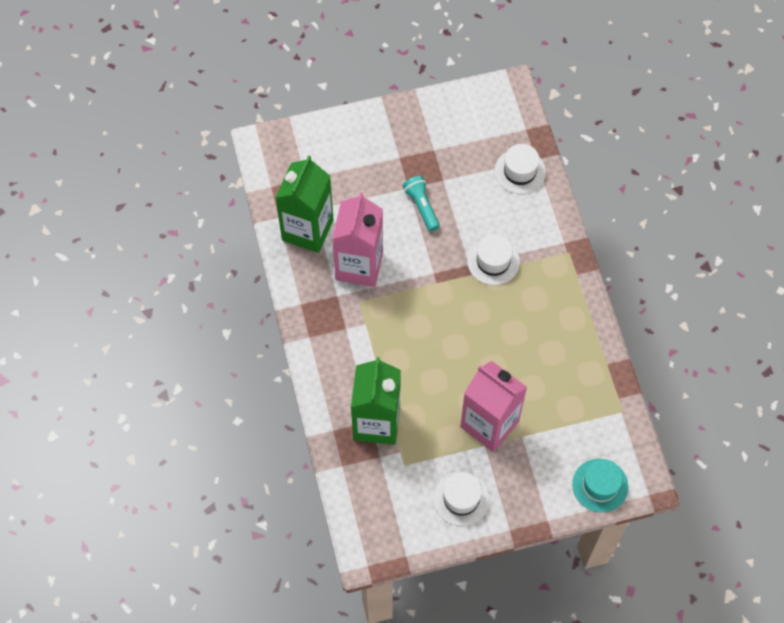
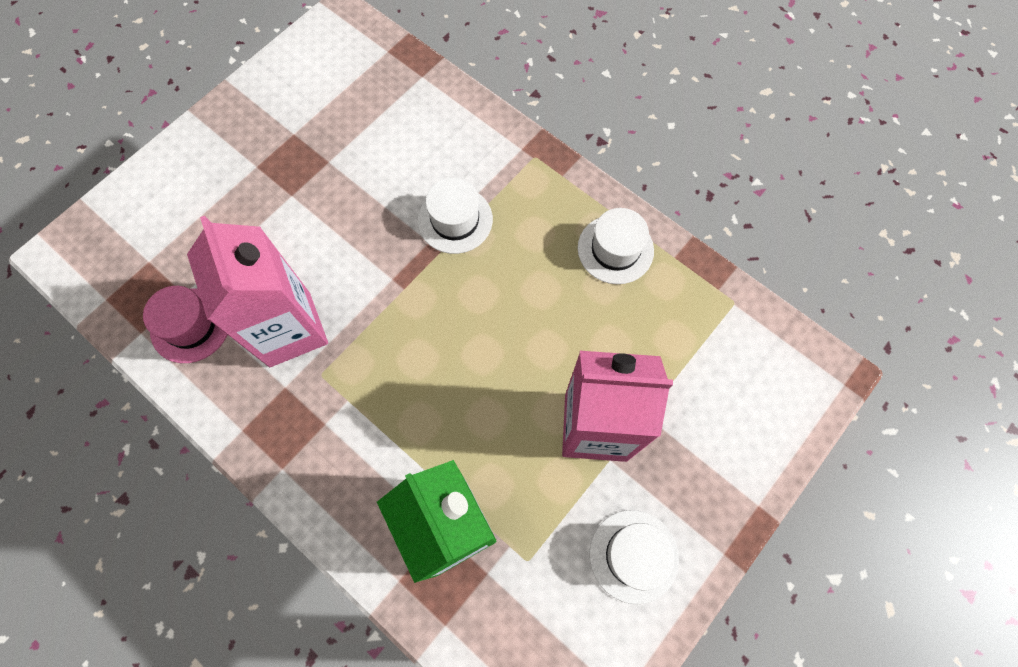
camera: 35 degrees left, 5 degrees up
green carton [275,155,334,253] -> pink hat [143,286,227,363]
turquoise flashlight [402,176,440,232] -> none
white hat [495,144,546,194] -> white hat moved to [578,208,654,284]
turquoise hat [572,459,628,513] -> none

